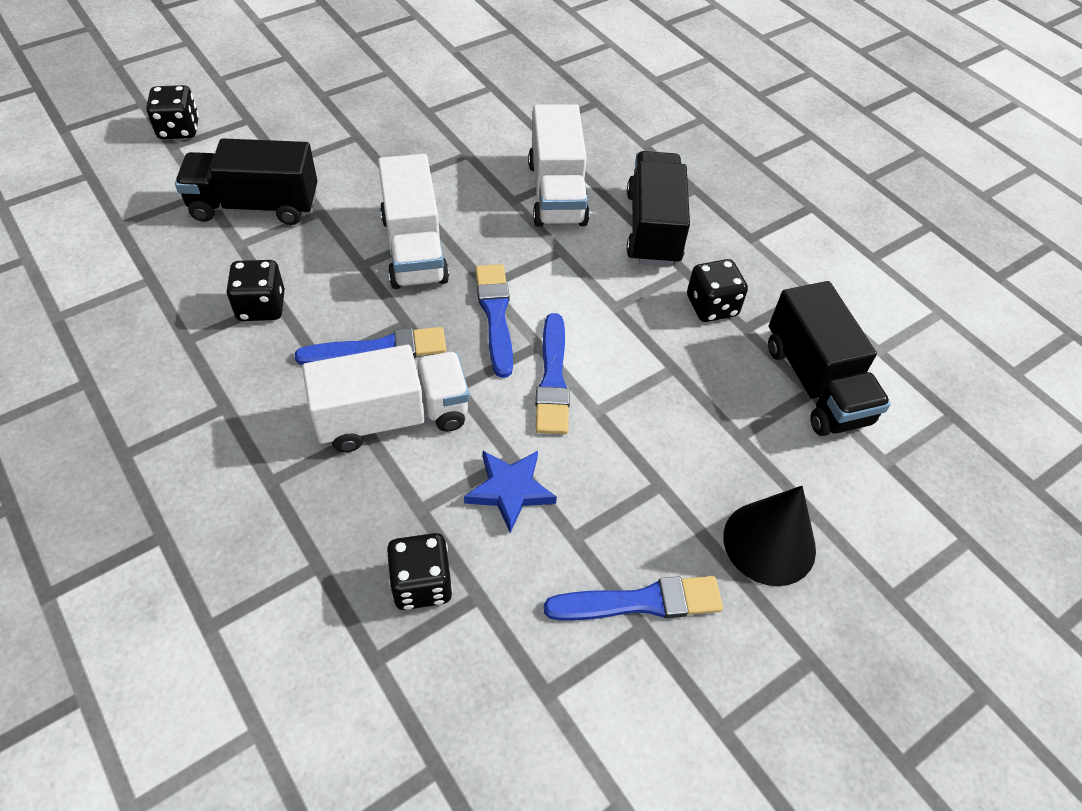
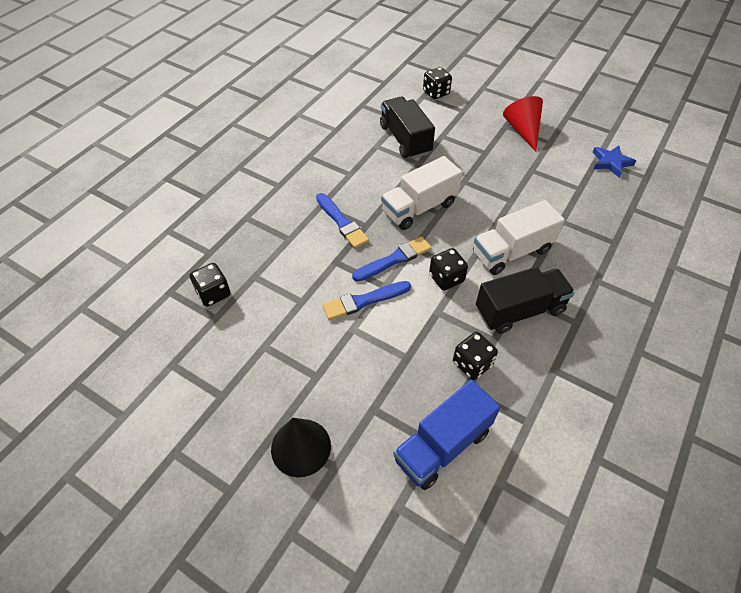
camera: 70 degrees right, 0 degrees up
black dice [226,260,285,321] -> black dice moved to [429,248,468,290]
white truck [302,345,470,453] -> none
blue star [464,451,557,533] -> blue star moved to [593,146,636,178]
blue brush [544,576,723,621] -> none
black truck [768,281,891,436] -> blue truck [393,380,500,490]
none -> red cone [503,96,543,152]

